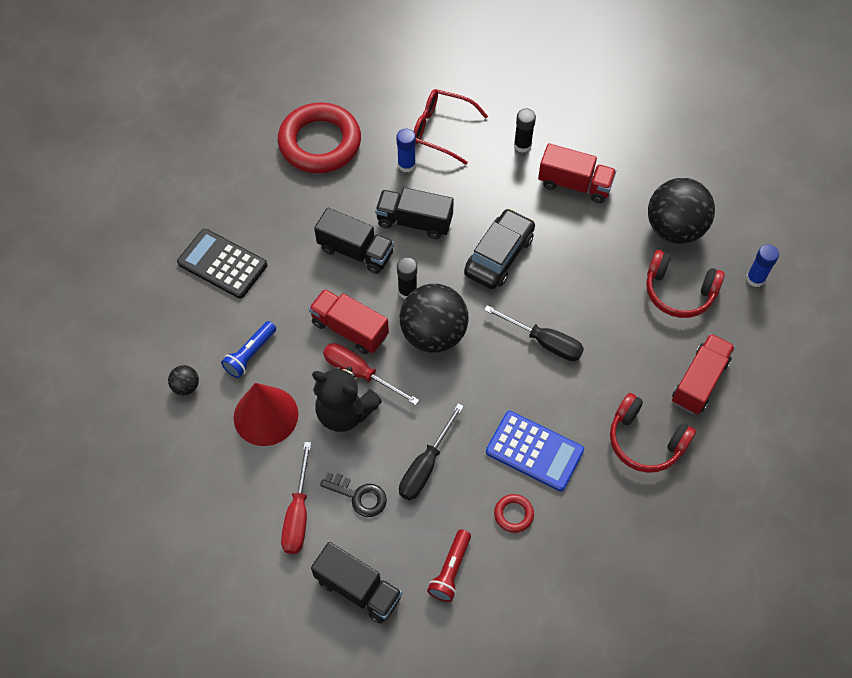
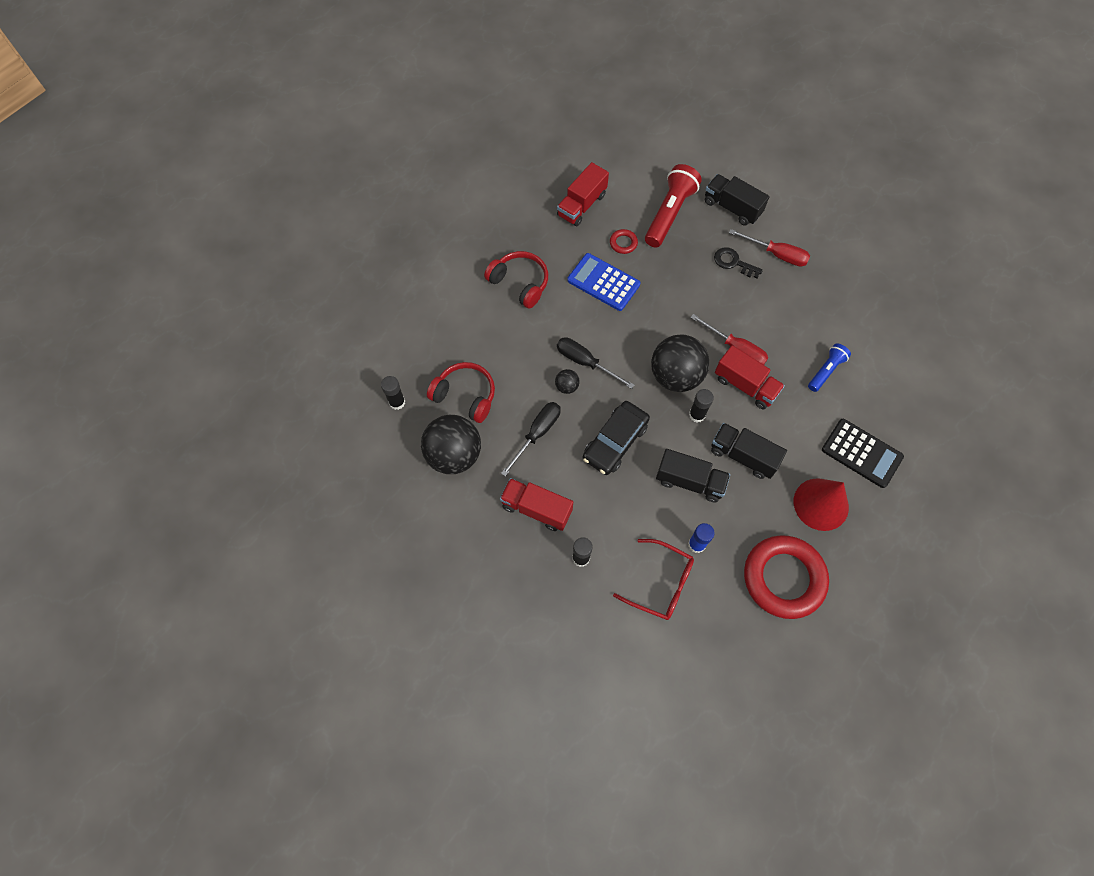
camera: 175 degrees left, 5 degrees up
black ball [168,365,199,395] -> black ball moved to [555,369,579,394]
red cone [234,383,298,446] -> red cone moved to [794,478,849,531]
red screwdriver [281,442,311,554] -> red screwdriver turned 105 degrees clockwise [729,229,810,267]
black teddy bear [312,367,382,432] -> none
black screwdriver [399,403,464,500] -> black screwdriver moved to [501,402,560,477]
red flashlight [427,529,471,602] -> red flashlight [645,164,702,247], size x1.75
red truck [672,333,735,414] -> red truck moved to [557,162,609,226]
blue glue stick [746,244,779,287] -> black glue stick [381,376,405,410]

